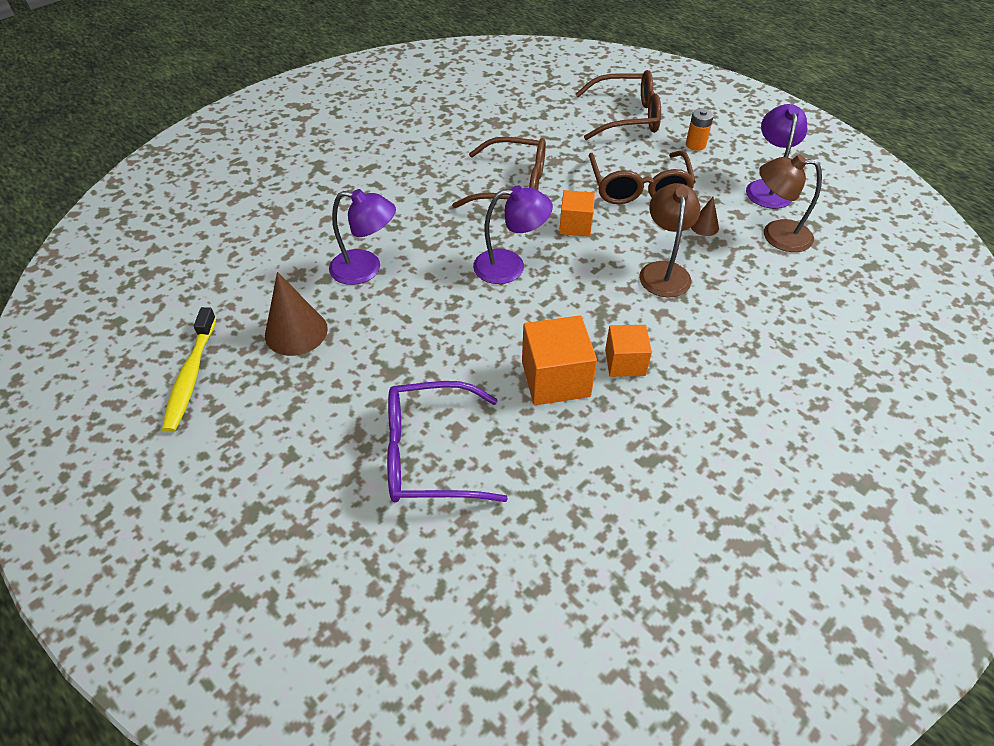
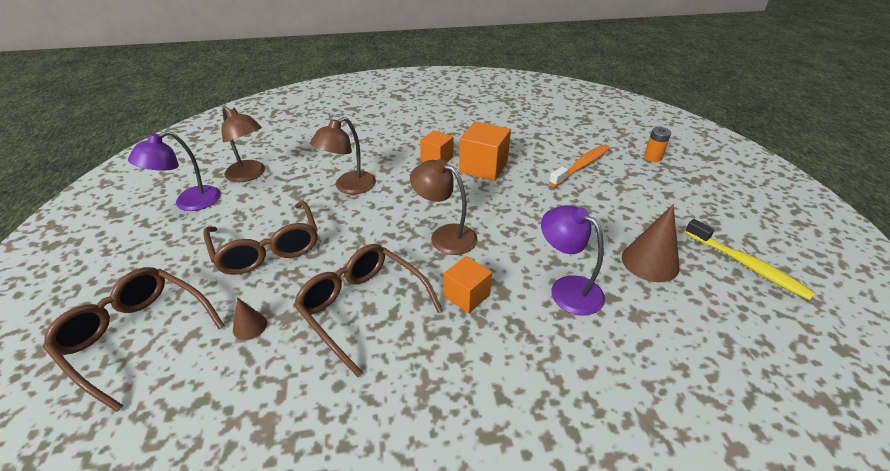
camera: 145 degrees left, 10 degrees down
yellow toothbrush [162,307,216,432] -> yellow toothbrush turned 105 degrees clockwise [685,219,815,300]
purple glasses [387,381,508,502] -> orange toothbrush [549,144,610,187]
purple lamp [473,185,553,284] -> brown lamp [410,159,478,255]
orange cube [559,190,595,237] -> orange cube moved to [443,256,492,314]
brown glasses [589,151,696,204] -> brown glasses turned 120 degrees clockwise [203,201,318,275]
orange battery [686,108,714,151] -> orange battery moved to [644,127,671,162]
brown cone [691,197,719,236] -> brown cone moved to [233,298,267,340]

